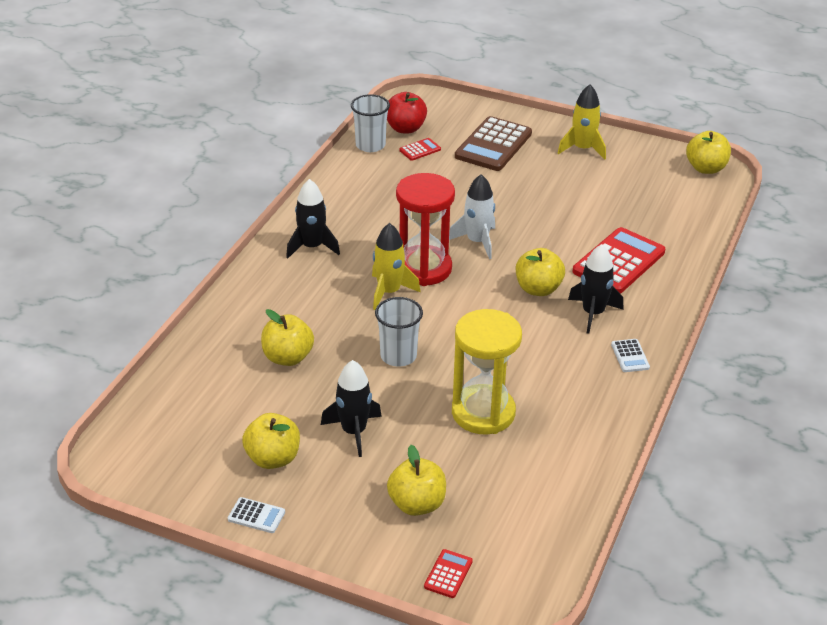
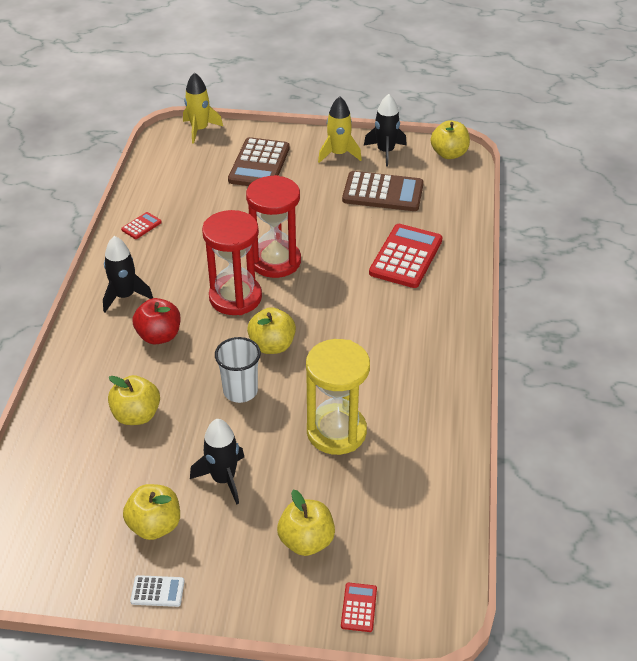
camera: 15 degrees left, 5 degrees up
white cup [351,94,390,152] -> none
yellow rocket [372,223,421,310] -> yellow rocket moved to [183,72,223,144]
red apple [387,92,427,133] -> red apple moved to [133,298,181,344]
red calculator [399,138,441,161] -> red calculator moved to [121,212,162,239]
white rocket [449,174,495,259] -> red hourglass [246,175,301,278]
yellow apple [516,248,565,296] -> yellow apple moved to [247,307,296,354]
black rocket [568,244,623,334] -> black rocket moved to [364,94,407,166]
white calculator [611,339,650,372] -> none
none -> brown calculator [342,171,424,211]

